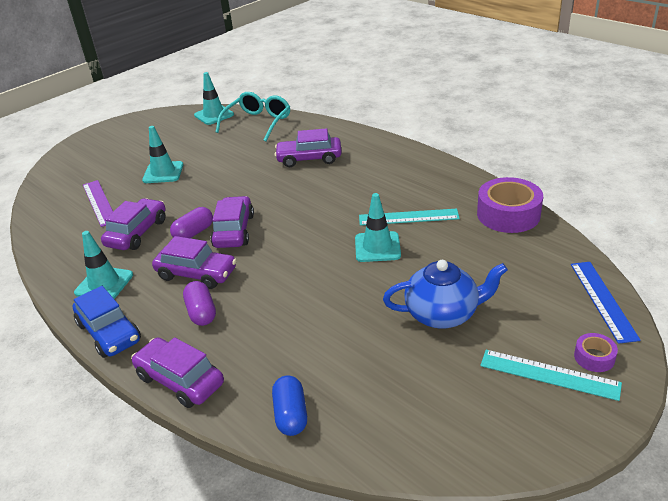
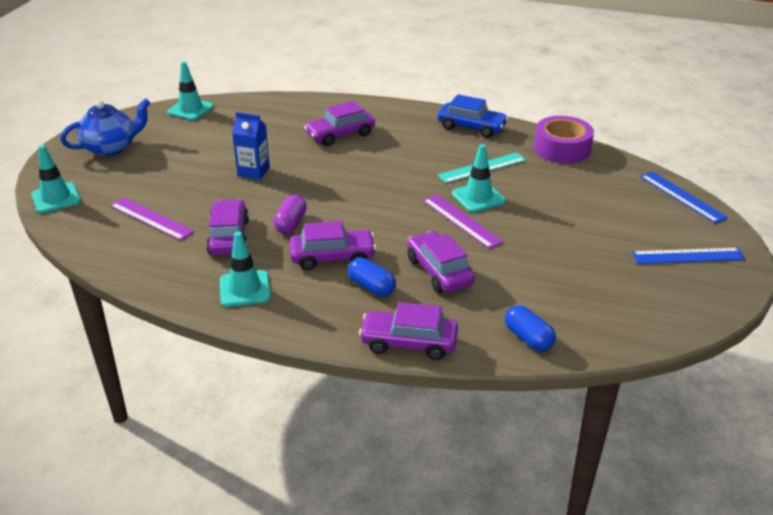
camera: 30 degrees left, 0 degrees up
blue car [73,286,141,358] -> blue car moved to [438,94,509,138]
turquoise traffic cone [142,126,183,183] -> turquoise traffic cone moved to [31,145,81,213]
purple capsule [183,281,216,326] -> blue capsule [348,258,396,297]
purple car [211,196,254,248] -> purple car moved to [407,231,475,293]
turquoise glasses [216,92,290,141] -> none
blue teapot [383,260,508,329] -> blue teapot moved to [60,98,151,156]
turquoise ruler [480,350,622,401] -> blue ruler [632,248,745,264]
purple tape [574,333,618,372] -> none
none -> blue carton [232,112,270,180]
none -> purple ruler [423,194,503,249]

